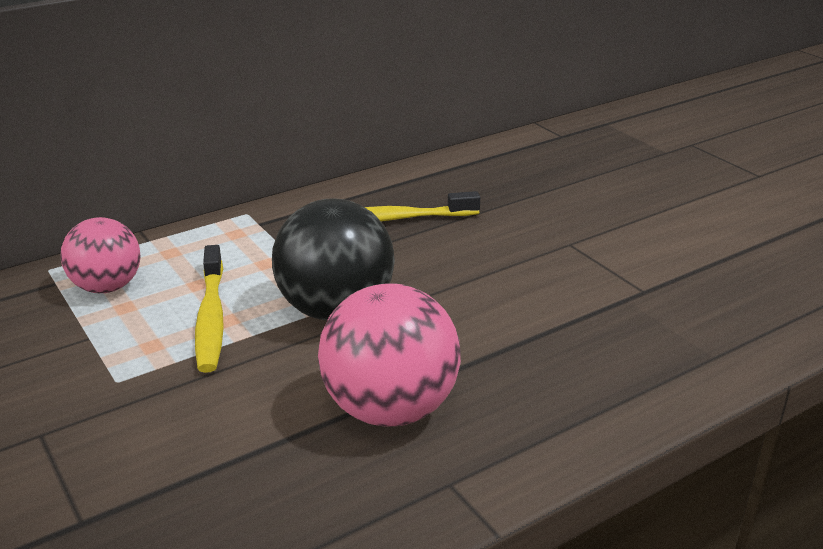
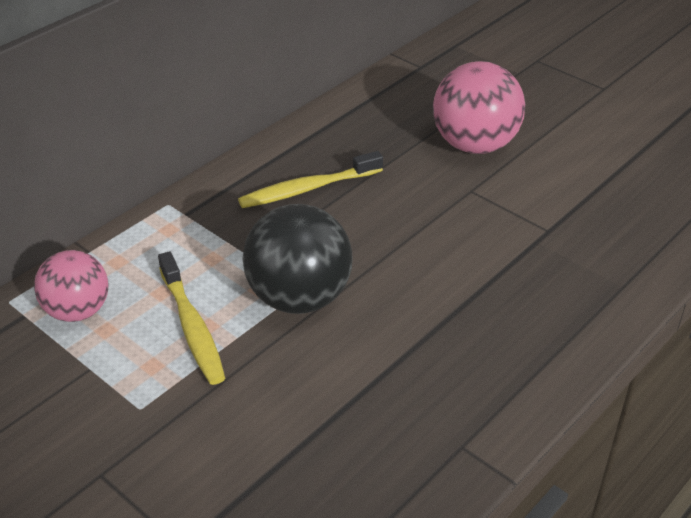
camera: 15 degrees left, 10 degrees up
pink ball [318,283,461,427] -> pink ball moved to [433,61,525,154]

